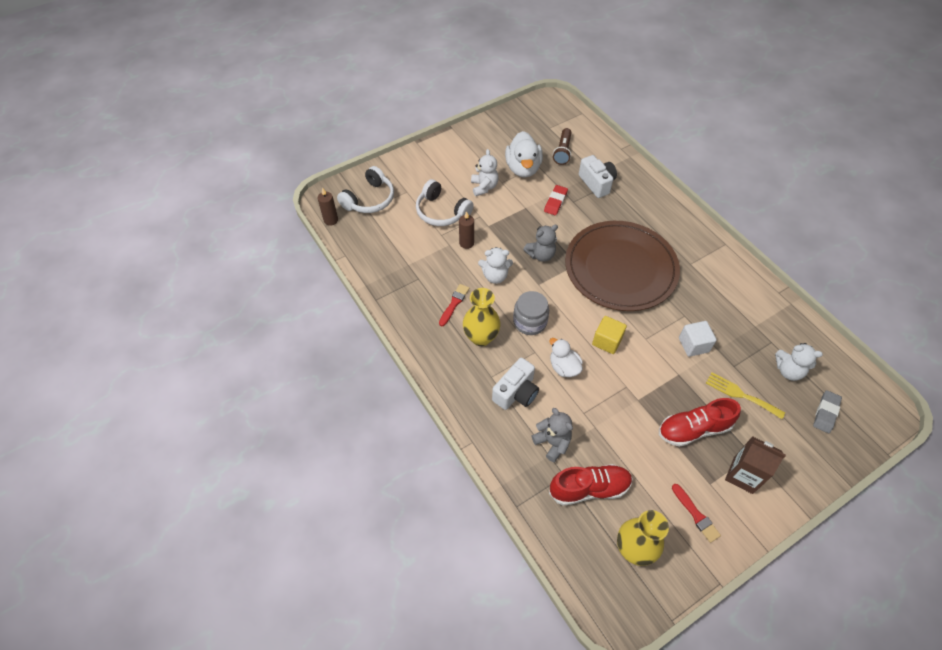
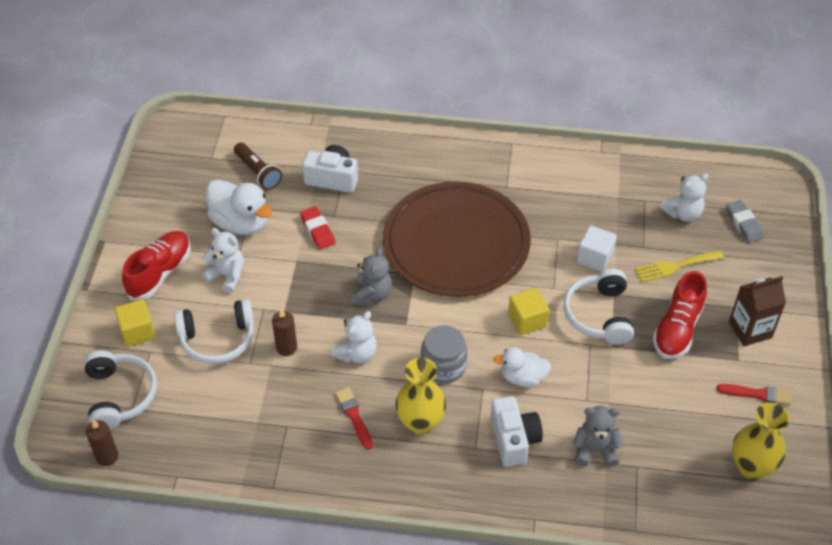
camera: 50 degrees left, 5 degrees down
red shoe [549,464,633,506] -> red shoe moved to [122,231,191,300]
none -> yellow cube [114,299,156,347]
none -> white headphones [563,269,634,345]

